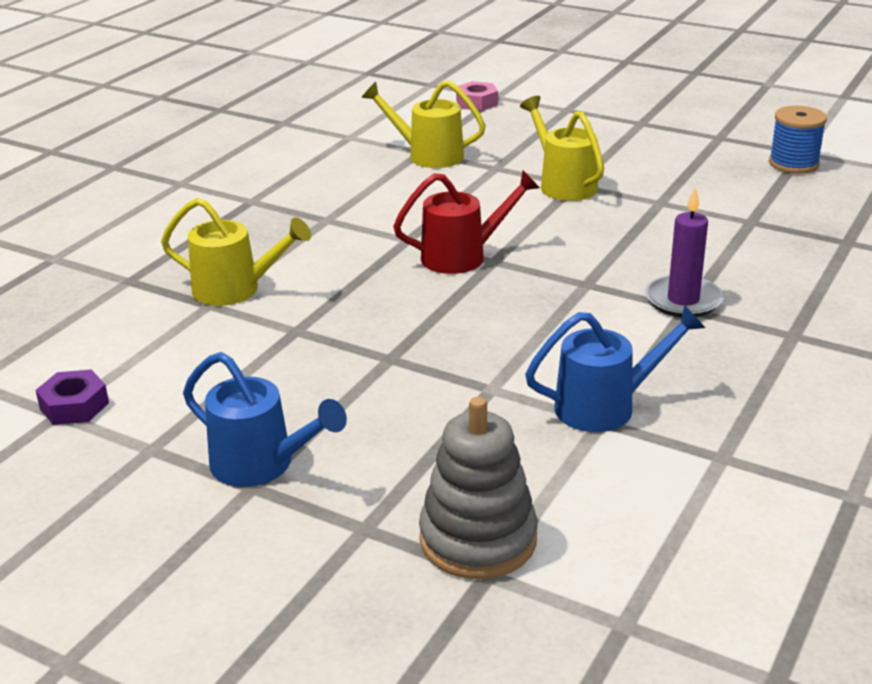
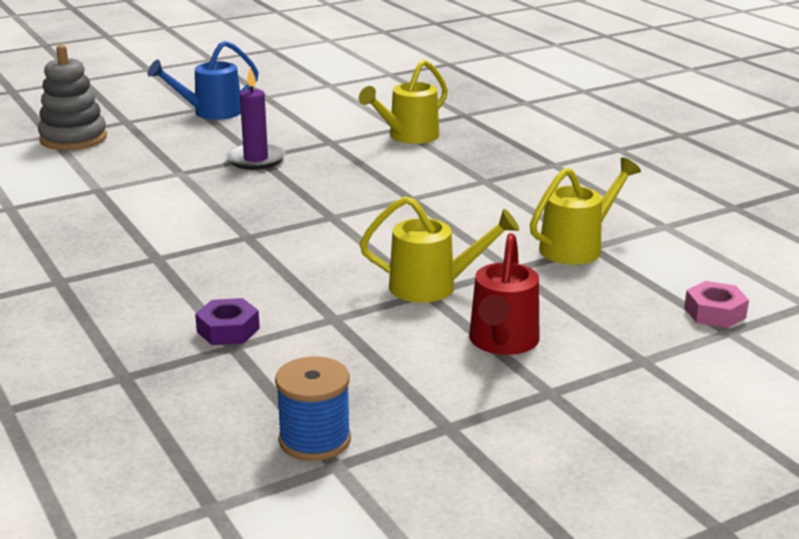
camera: 120 degrees right, 5 degrees down
purple nut [35,369,109,425] -> purple nut moved to [195,298,260,345]
red watering can [393,170,540,274] -> red watering can moved to [469,233,539,355]
blue watering can [525,305,705,432] -> none
purple candle [645,187,724,318] -> purple candle moved to [226,66,286,170]

